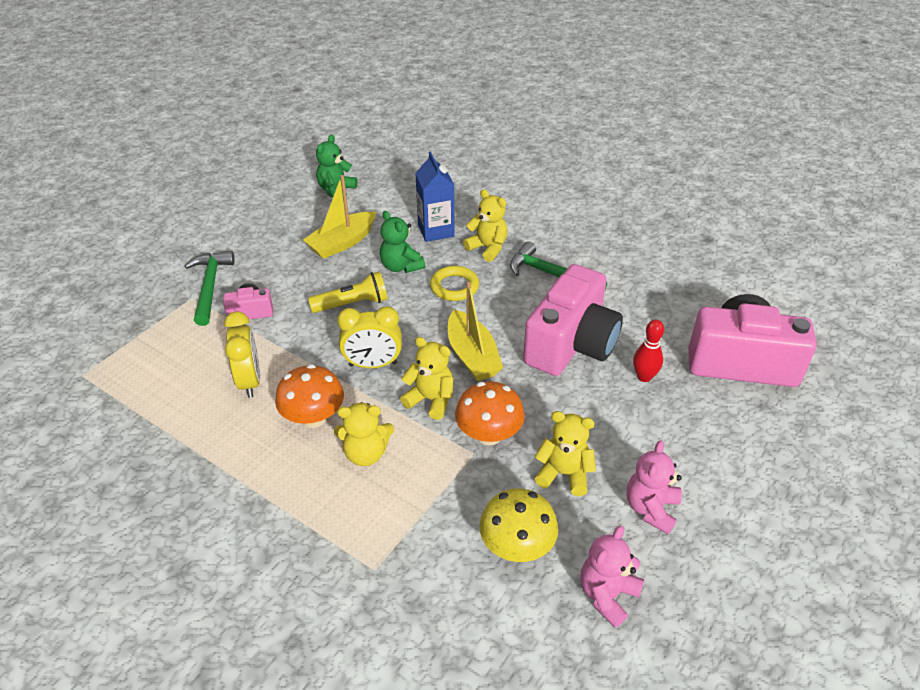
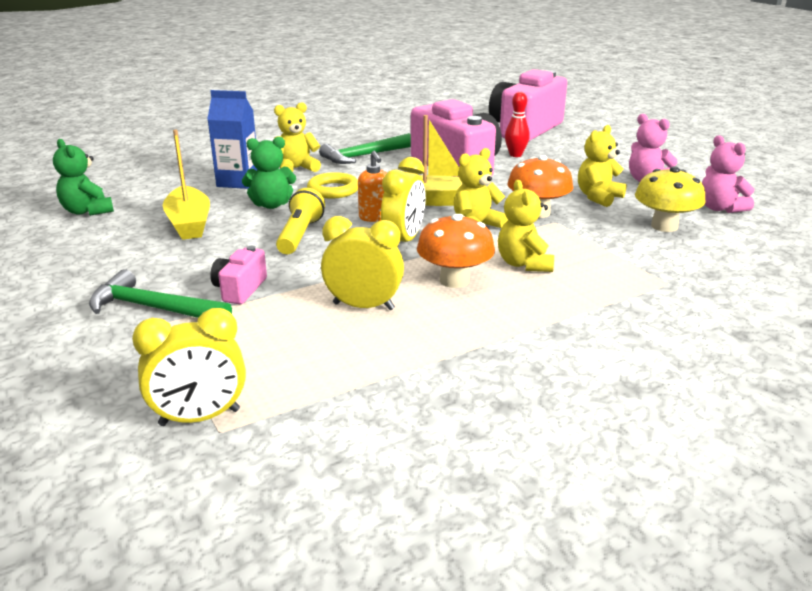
camera: 65 degrees left, 15 degrees down
yellow teddy bear [334,402,394,466] -> yellow teddy bear turned 150 degrees clockwise [498,180,554,272]
none -> yellow clock [132,308,246,426]
none -> orange soap dispenser [358,151,387,222]

